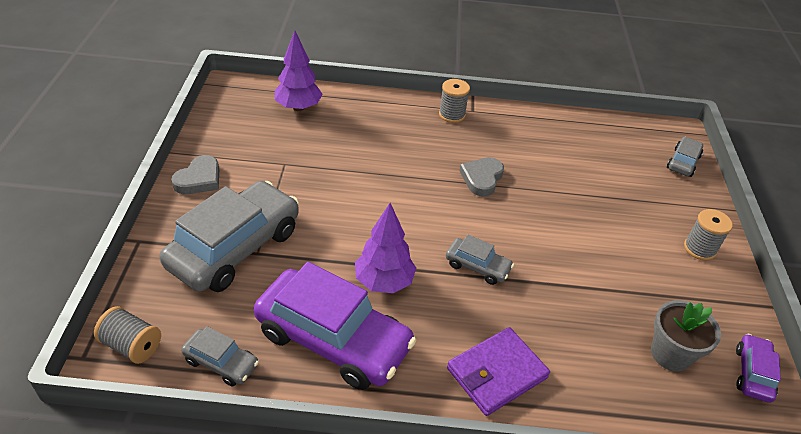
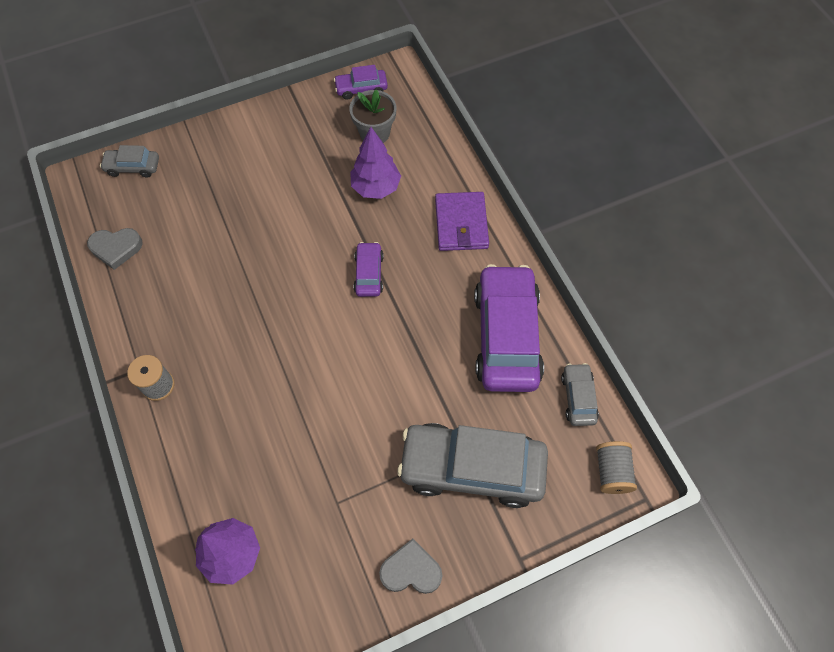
camera: 115 degrees left, 20 degrees up
purple tree [355,203,416,293] -> purple tree moved to [350,127,401,199]
grey car [446,235,514,285] -> purple car [354,242,384,297]
purple wallet [447,327,550,416] -> purple wallet turned 60 degrees clockwise [435,192,489,251]
grey heart [460,157,504,197] -> grey heart moved to [87,228,143,270]
grey spool [684,209,733,260] -> none

